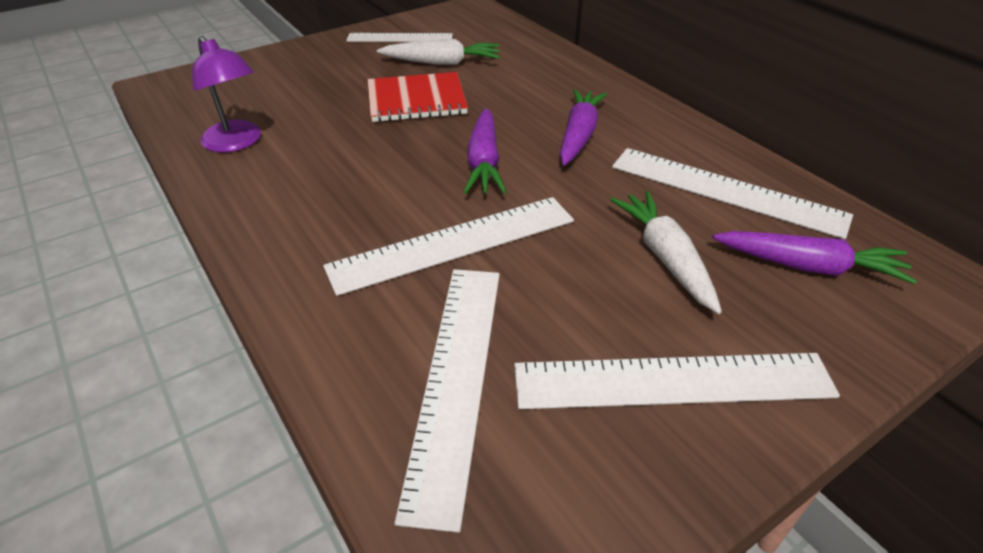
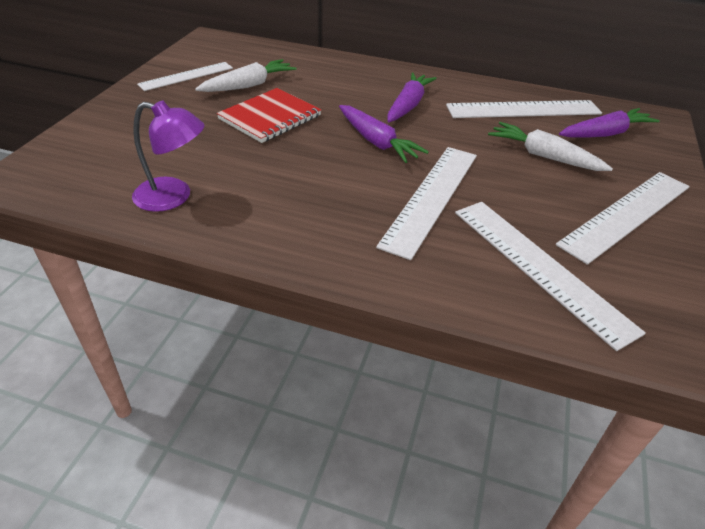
camera: 40 degrees left, 0 degrees up
purple carrot [560,89,607,166] -> purple carrot turned 45 degrees clockwise [387,72,437,122]

